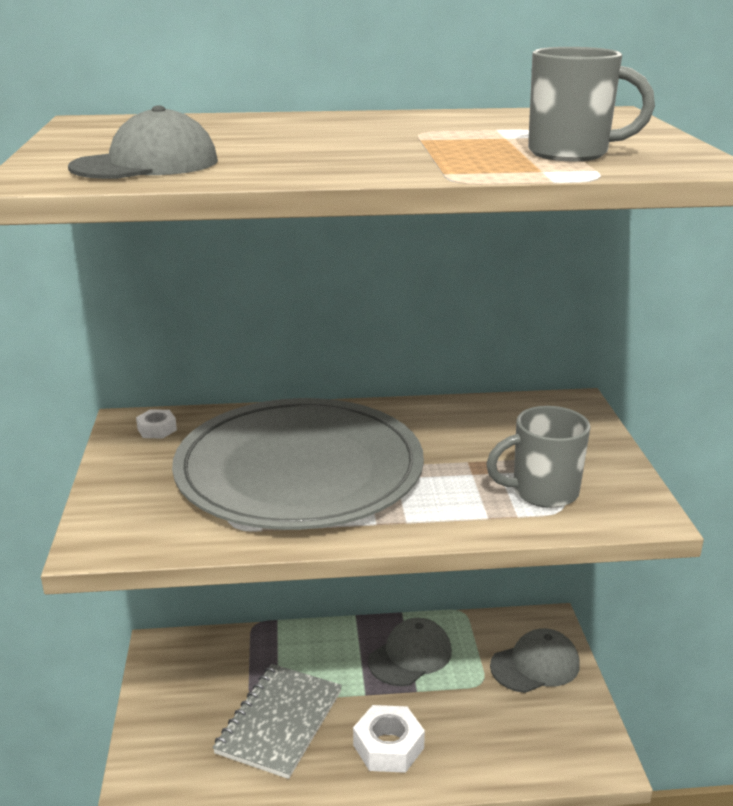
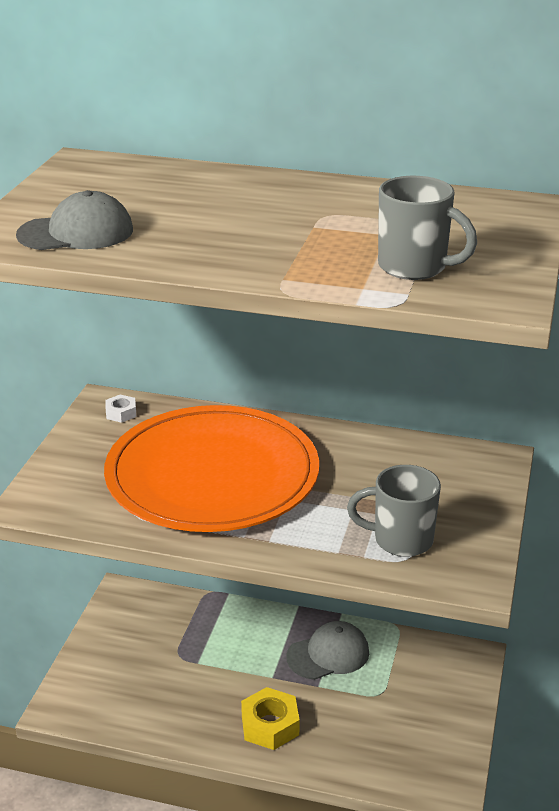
camera: 20 degrees right, 5 degrees up
grey plate [172,398,424,530] -> orange plate [104,405,319,532]
grey notebook [213,664,342,779] -> none
white nut [353,705,425,773] -> yellow nut [241,687,300,750]
grey cap [490,628,580,693] -> none

